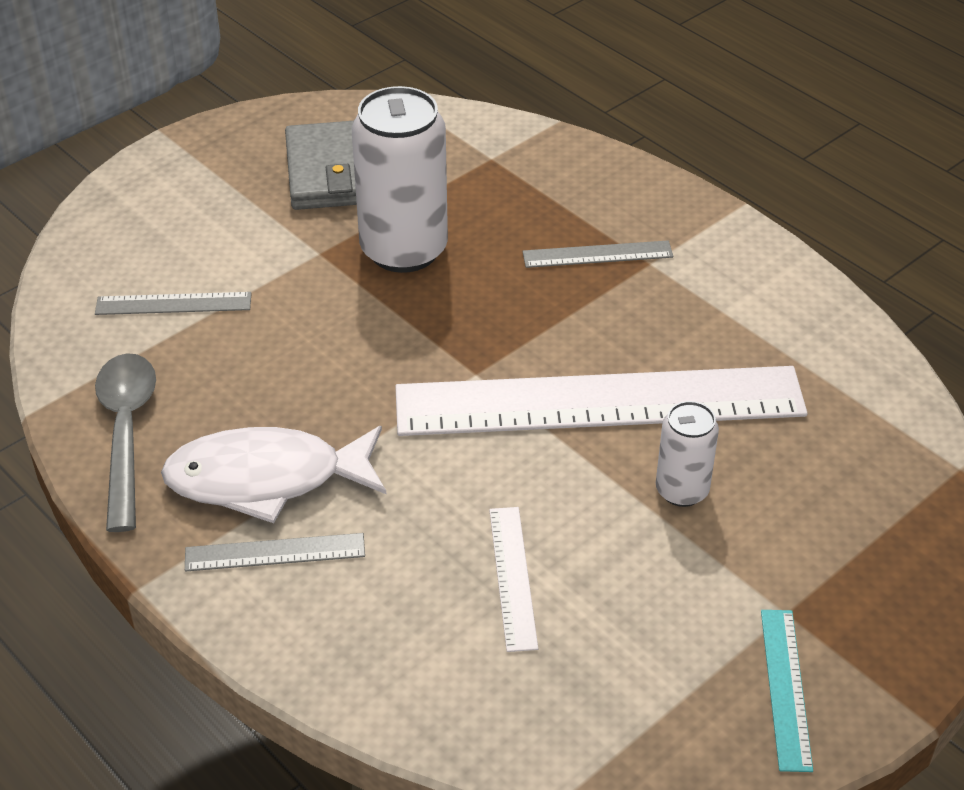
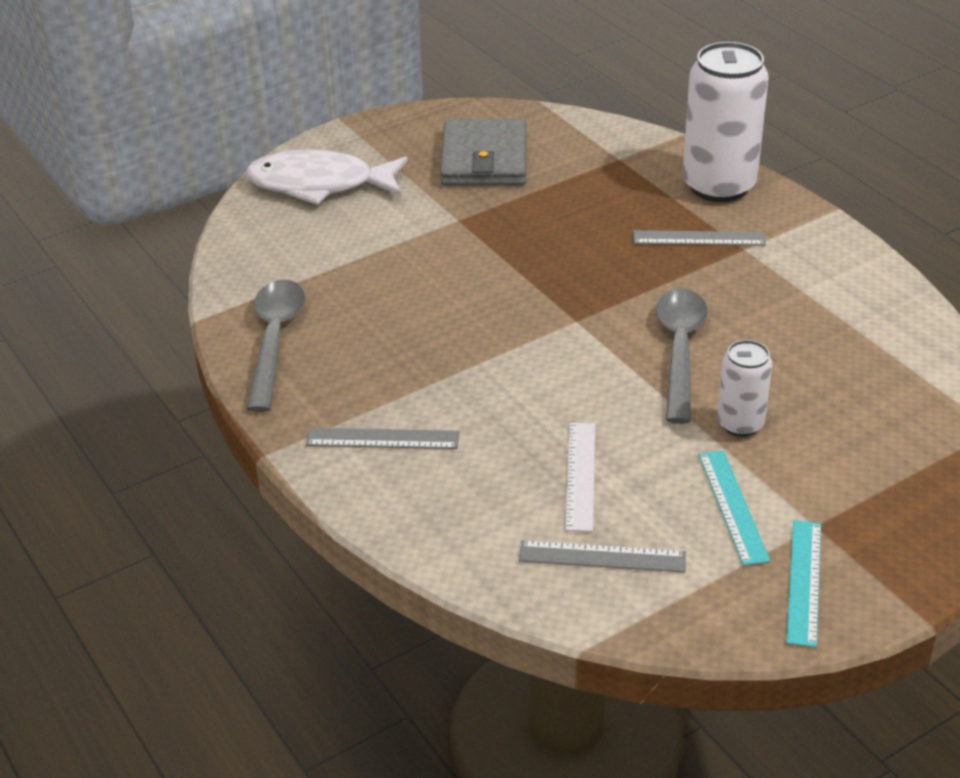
camera: 10 degrees right, 5 degrees down
grey ruler [95,292,252,315] -> grey ruler moved to [519,540,686,573]
white fish [161,426,387,523] -> white fish moved to [246,149,408,205]
white can [352,86,448,273] -> white can moved to [683,42,769,202]
white ruler [395,366,808,436] -> grey spoon [656,289,708,424]
none -> turquoise ruler [699,451,770,566]

